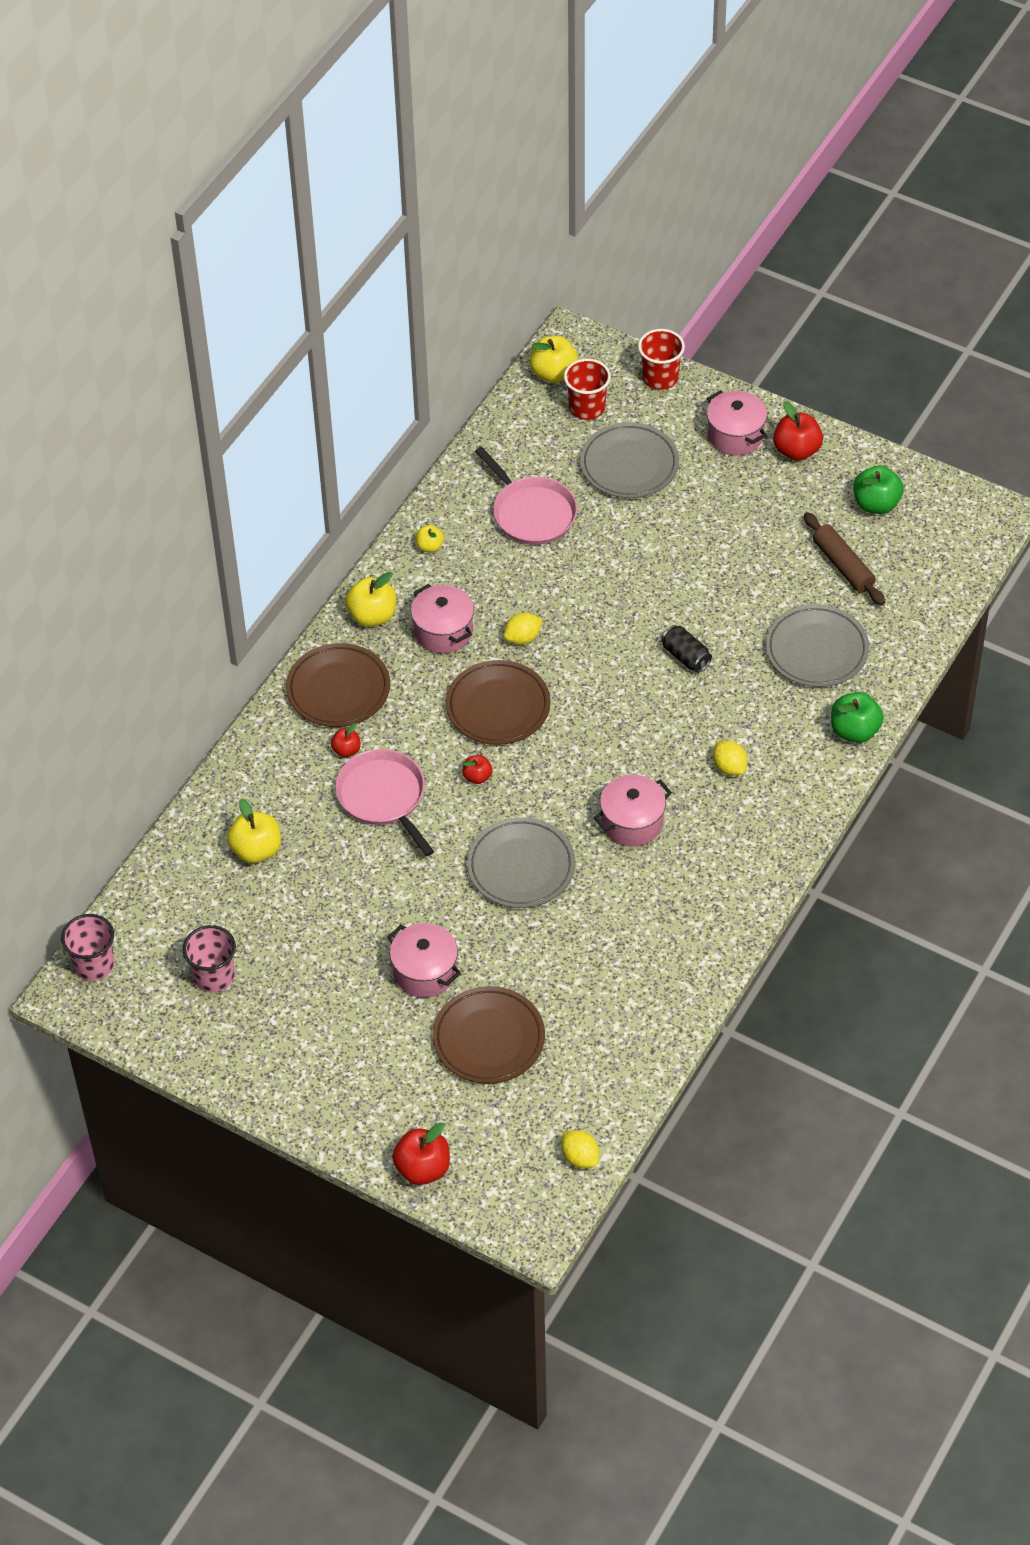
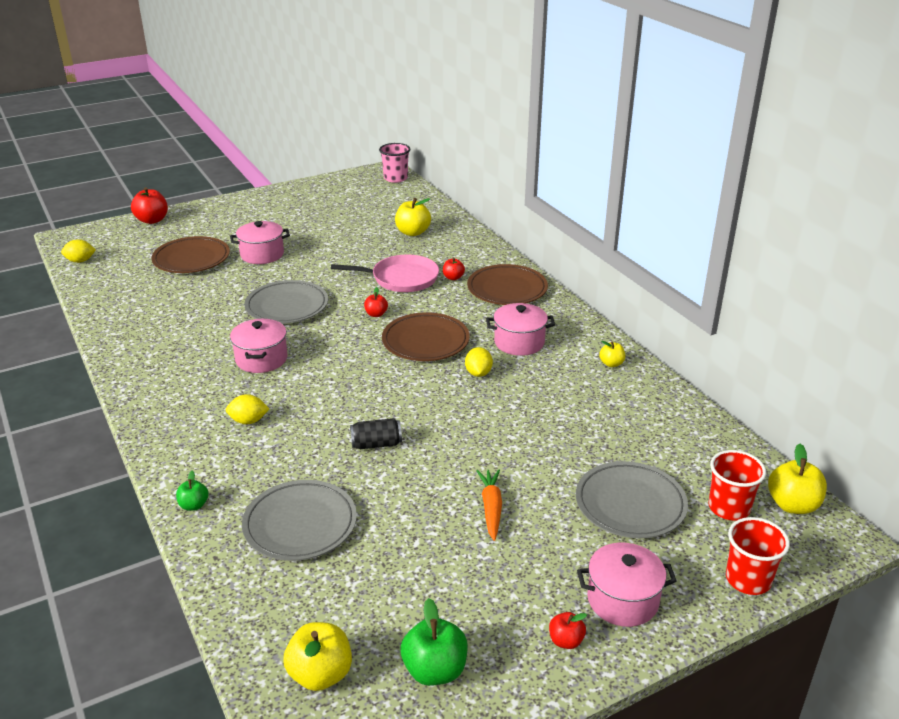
camera: 120 degrees right, 20 degrees down
pink cup [182,925,236,992] -> none
yellow apple [345,572,396,627] -> yellow apple moved to [283,622,352,691]
pink pan [475,447,577,545] -> none
red apple [773,401,823,461] -> red apple [549,612,587,649], size x0.57
brown rolling pin [804,512,885,606] -> none
green apple [831,692,884,743] -> green apple [176,471,209,511], size x0.57
none -> orange carrot [477,469,502,541]

